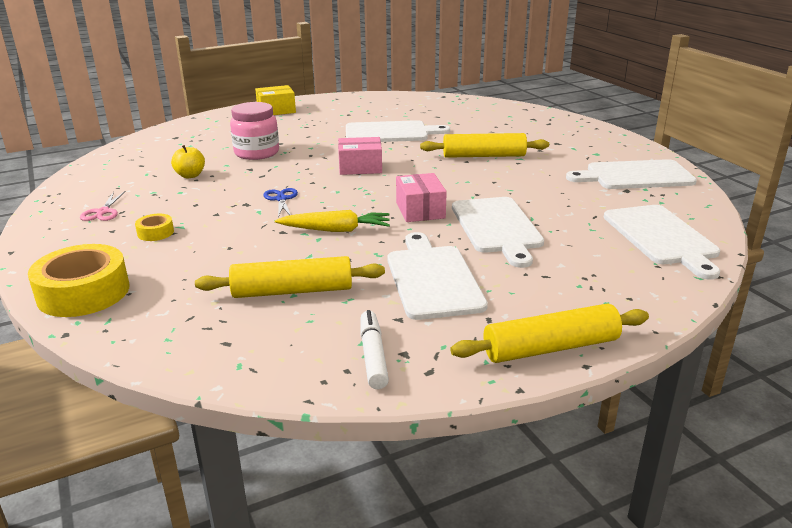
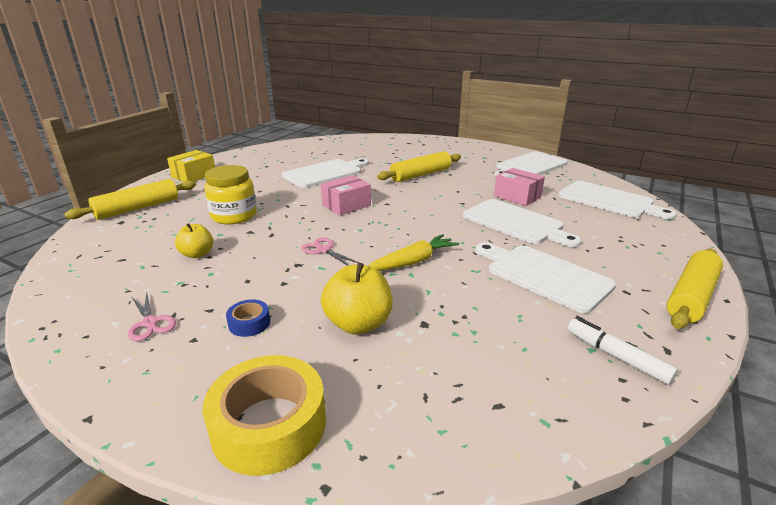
camera: 35 degrees left, 0 degrees up
yellow tape [135,214,174,241] -> blue tape [226,299,270,337]
yellow rolling pin [195,256,385,298] -> yellow rolling pin moved to [64,179,196,220]
pink jar [230,102,279,160] -> yellow jar [204,165,257,224]
blue scissors [264,188,298,217] -> pink scissors [301,238,359,266]
pink box [396,173,447,222] -> pink box moved to [494,168,545,206]
none -> yellow apple [321,263,393,334]

